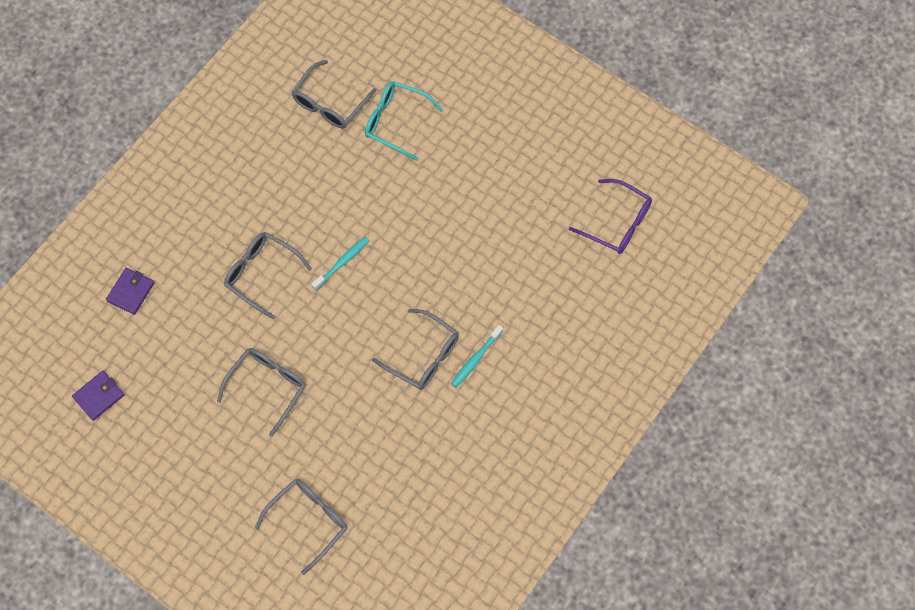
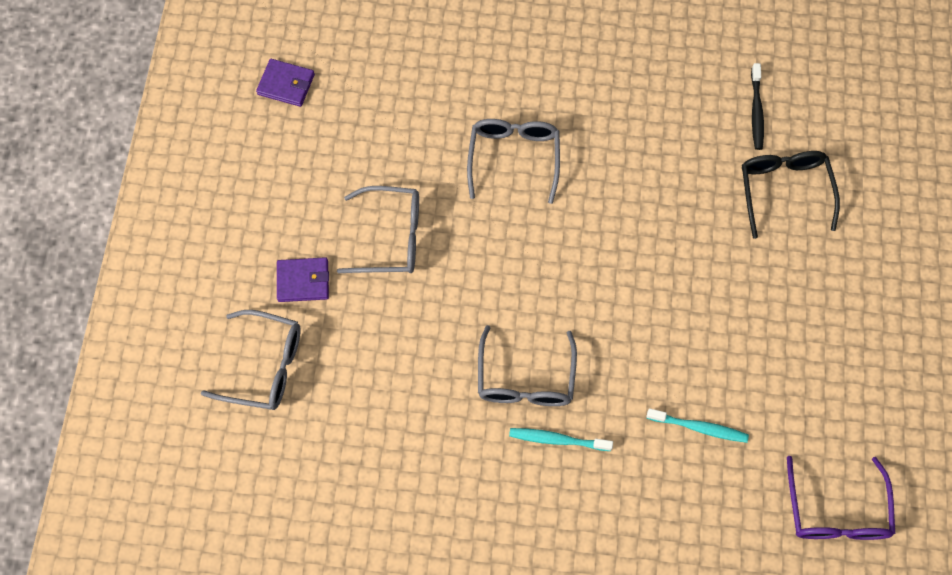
camera: 60 degrees right, 0 degrees up
purple wallet [106,268,154,315] -> purple wallet moved to [277,257,329,302]
grey glasses [292,60,376,129] -> black toothbrush [751,63,764,150]
turquoise toothbrush [312,237,370,290] -> turquoise toothbrush moved to [646,408,749,443]
turquoise glasses [365,81,443,161] -> black glasses [742,151,840,239]

